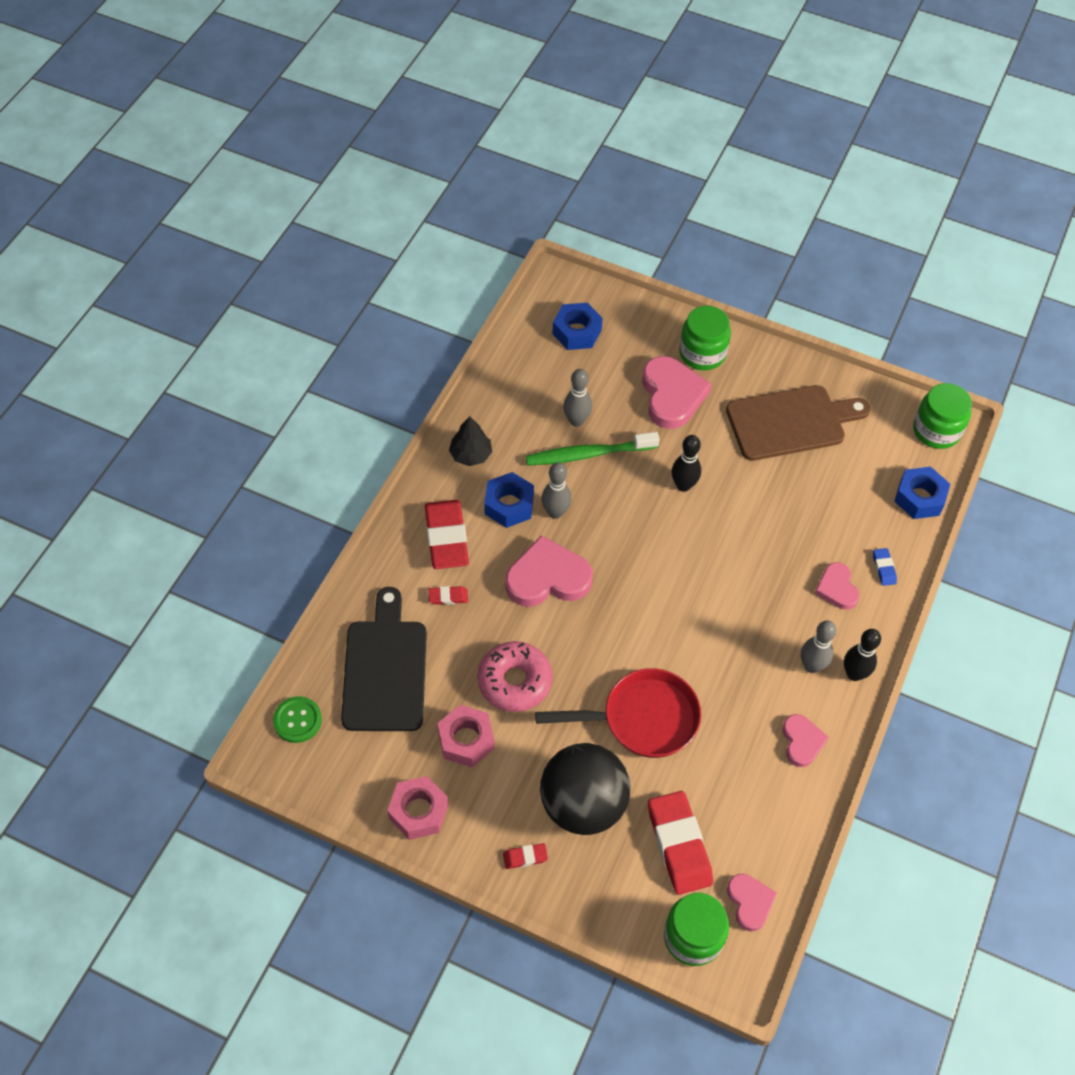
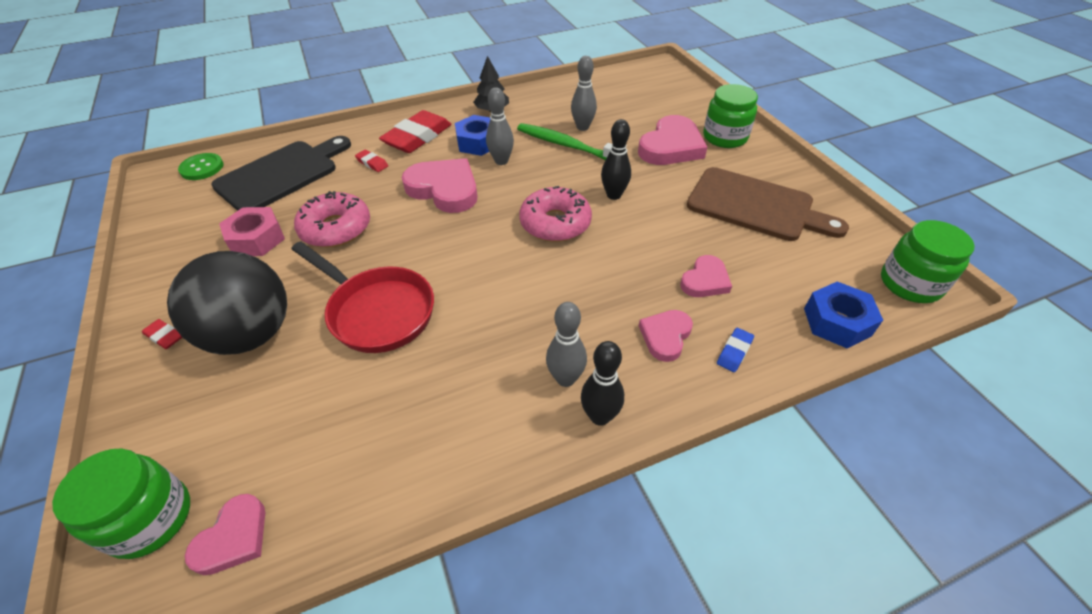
camera: 45 degrees right, 10 degrees down
pink nut [387,776,448,840] -> none
blue nut [552,303,603,350] -> none
red eraser [648,791,713,895] -> none
pink heart [782,714,829,767] -> pink heart moved to [680,255,732,297]
none -> pink donut [519,186,592,242]

